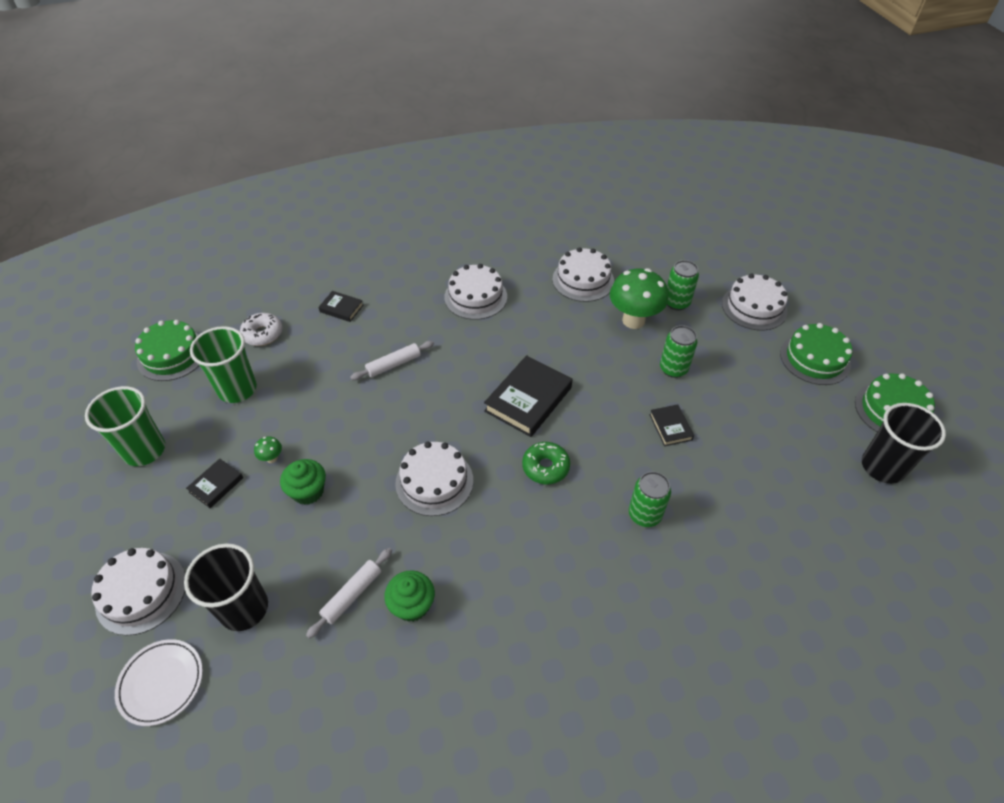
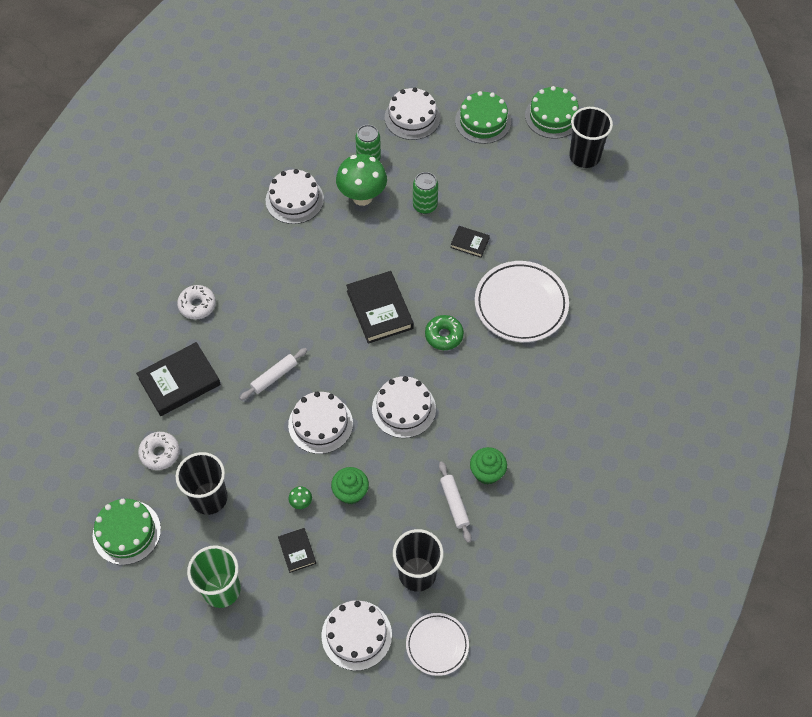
camera: 55 degrees left, 10 degrees up
green cup [190,326,257,403] -> black cup [176,452,228,515]
black book [319,291,363,322] -> black book [136,342,221,416], size x1.91
white rolling pin [350,341,434,380] -> white rolling pin turned 45 degrees clockwise [240,348,307,400]
white cake [444,264,507,320] -> white cake moved to [288,391,353,454]
green can [629,471,671,527] -> white plate [475,261,569,342]
none -> white donut [177,285,216,320]

